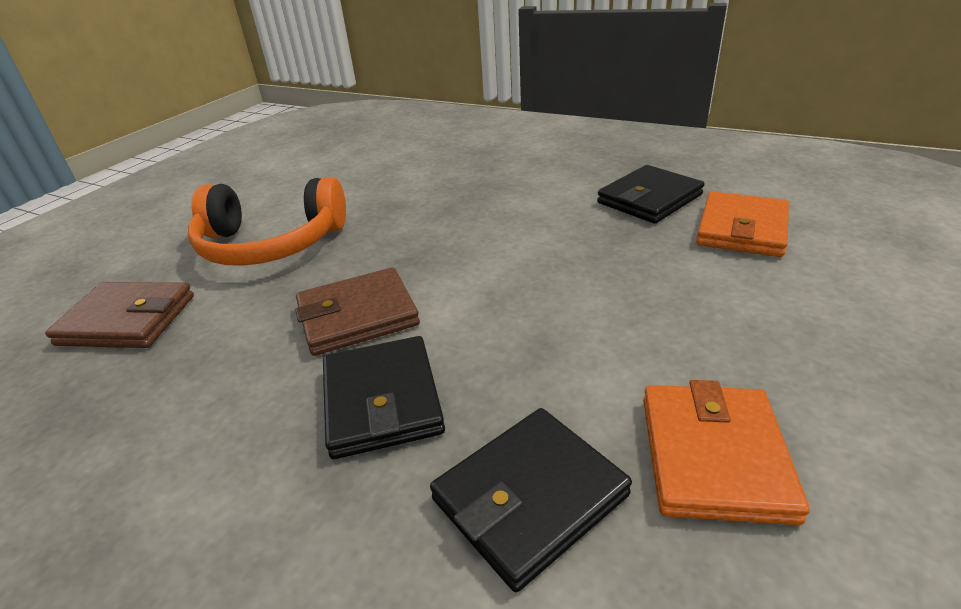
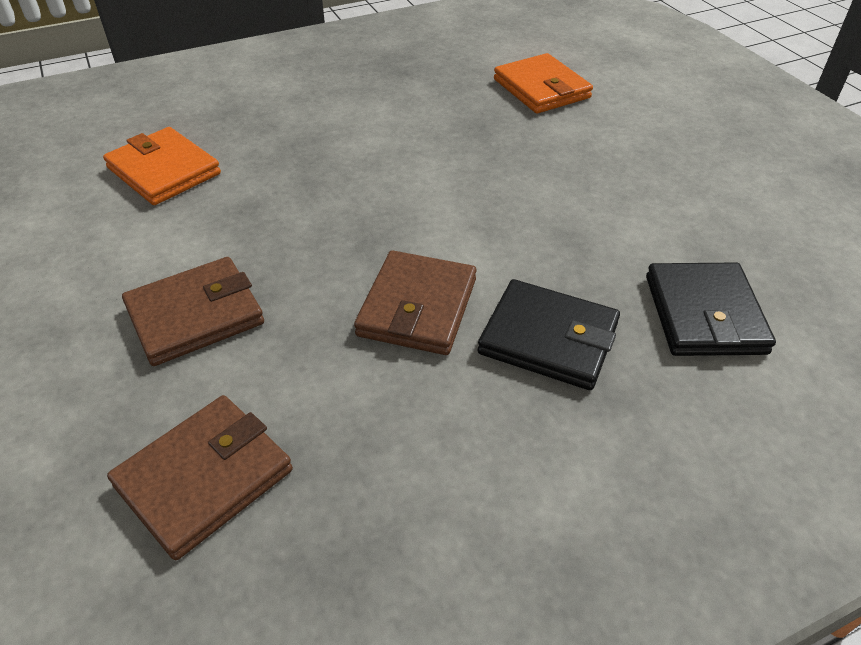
camera: 55 degrees left, 10 degrees up
orange headphones [188,177,346,266] -> brown wallet [122,257,264,366]
black wallet [597,165,705,223] -> none
orange wallet [643,380,810,525] -> orange wallet moved to [103,127,221,205]

